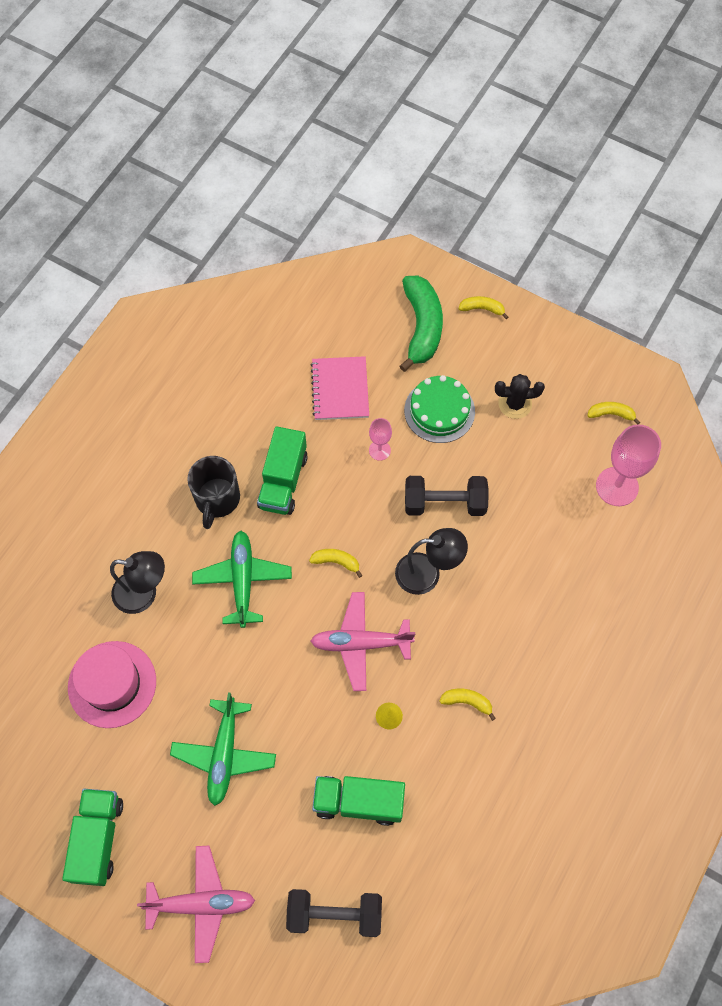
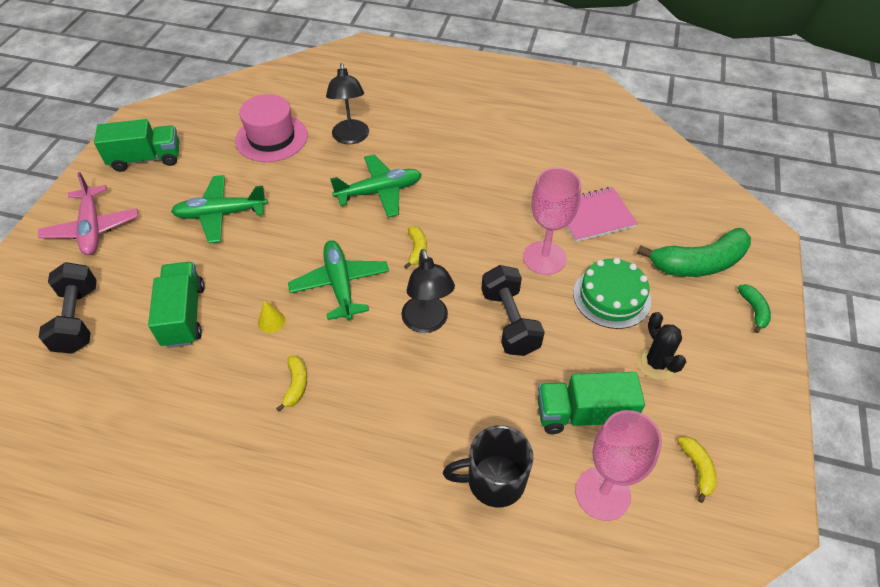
camera: 75 degrees right, 15 degrees down
black mug [187,456,240,529] -> black mug moved to [443,425,533,507]
green truck [257,426,308,515] -> green truck moved to [537,372,645,434]
pink plane [311,592,415,691] -> green plane [288,240,389,321]
pink goblet [369,418,392,461] -> pink goblet [523,168,581,275], size x1.91
yellow banana [459,296,508,319] -> green banana [738,284,771,333]

